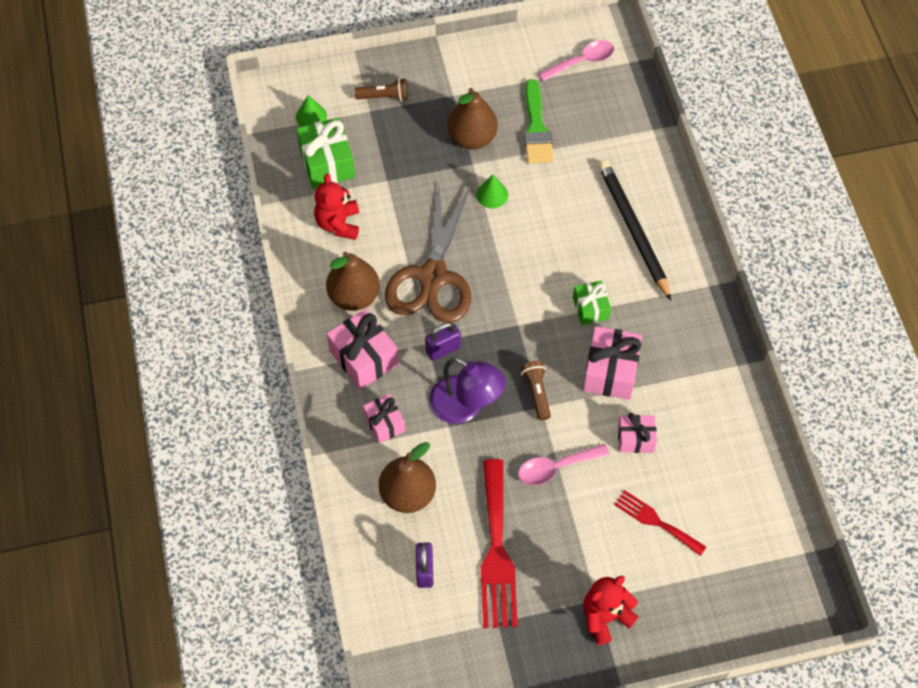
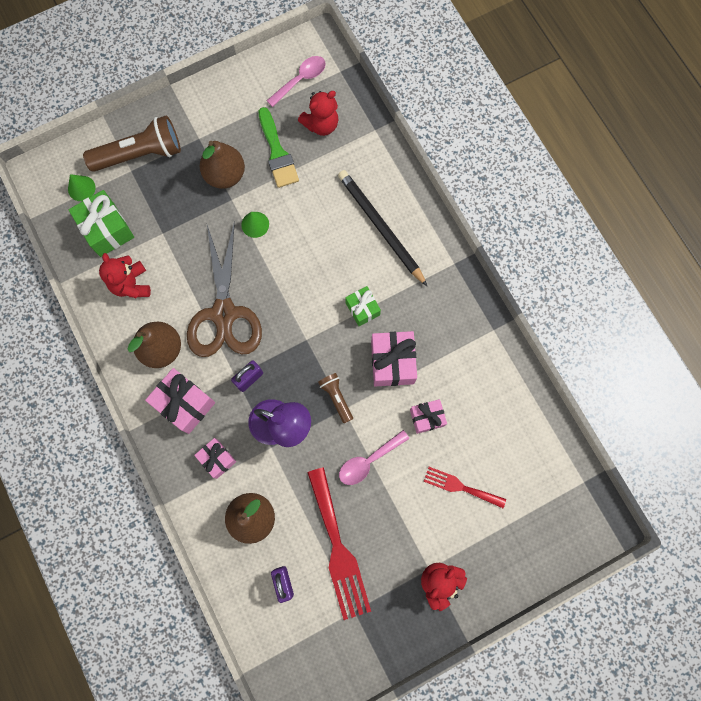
camera: 15 degrees left, 15 degrees up
brown flashlight [355,78,408,101] -> brown flashlight [83,115,181,172], size x1.98
none -> red teddy bear [298,91,338,136]

